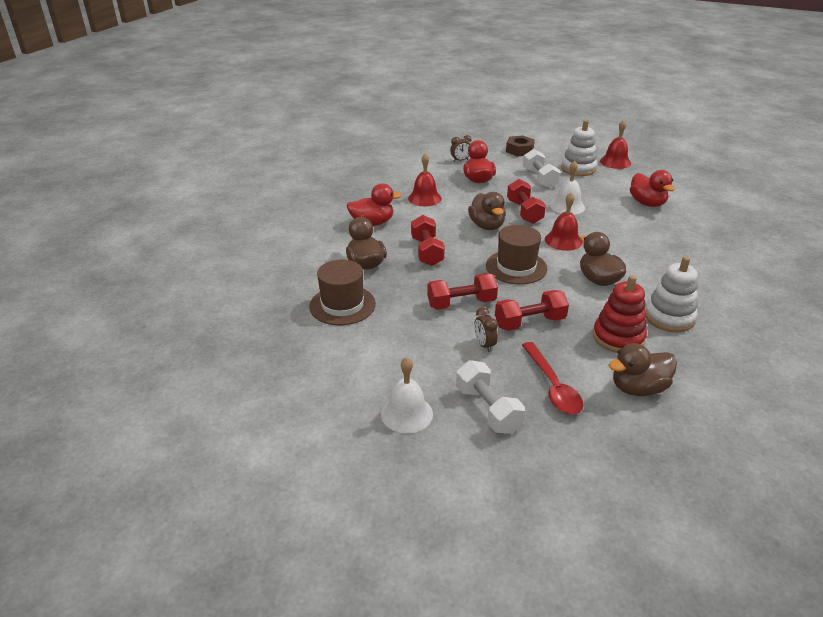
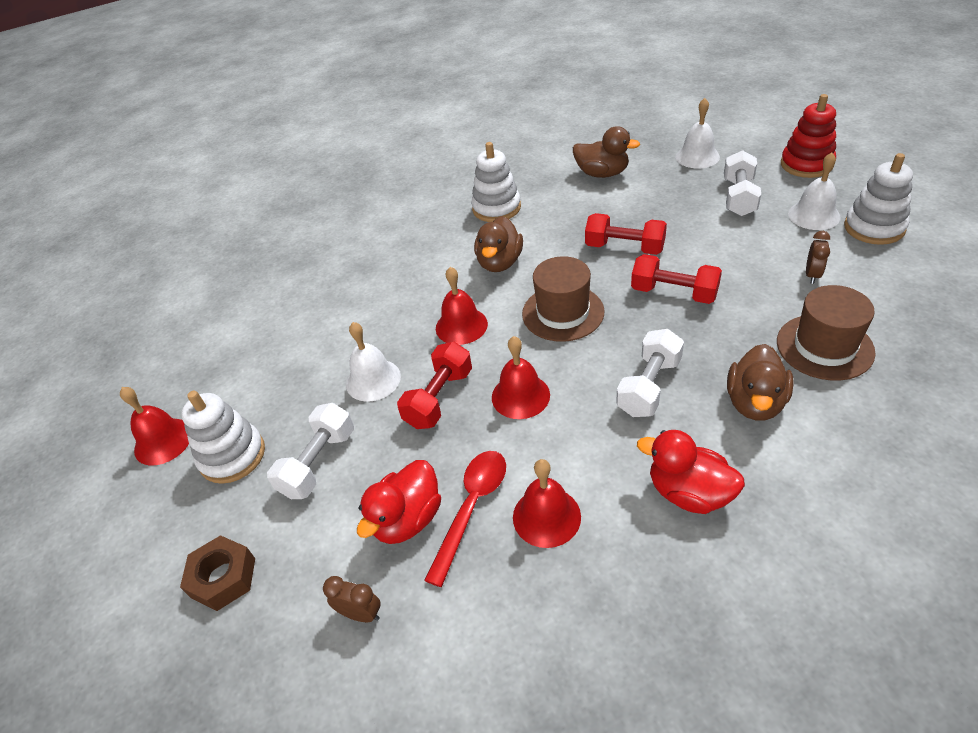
camera: 135 degrees left, 10 degrees up
red dumbbell [411,215,445,266] -> white dumbbell [616,329,684,417]
brown duck [468,192,506,230] -> red bell [492,336,550,419]
brown clock [474,307,498,352] -> brown clock moved to [806,231,830,284]
red spoon [522,342,584,414] -> red spoon moved to [424,451,506,587]
red stacking toy [593,275,647,353] -> red stacking toy moved to [781,94,836,178]
red duck [630,170,675,207] -> none
none -> white bell [676,98,720,168]
none -> white stacking toy [844,153,913,245]

